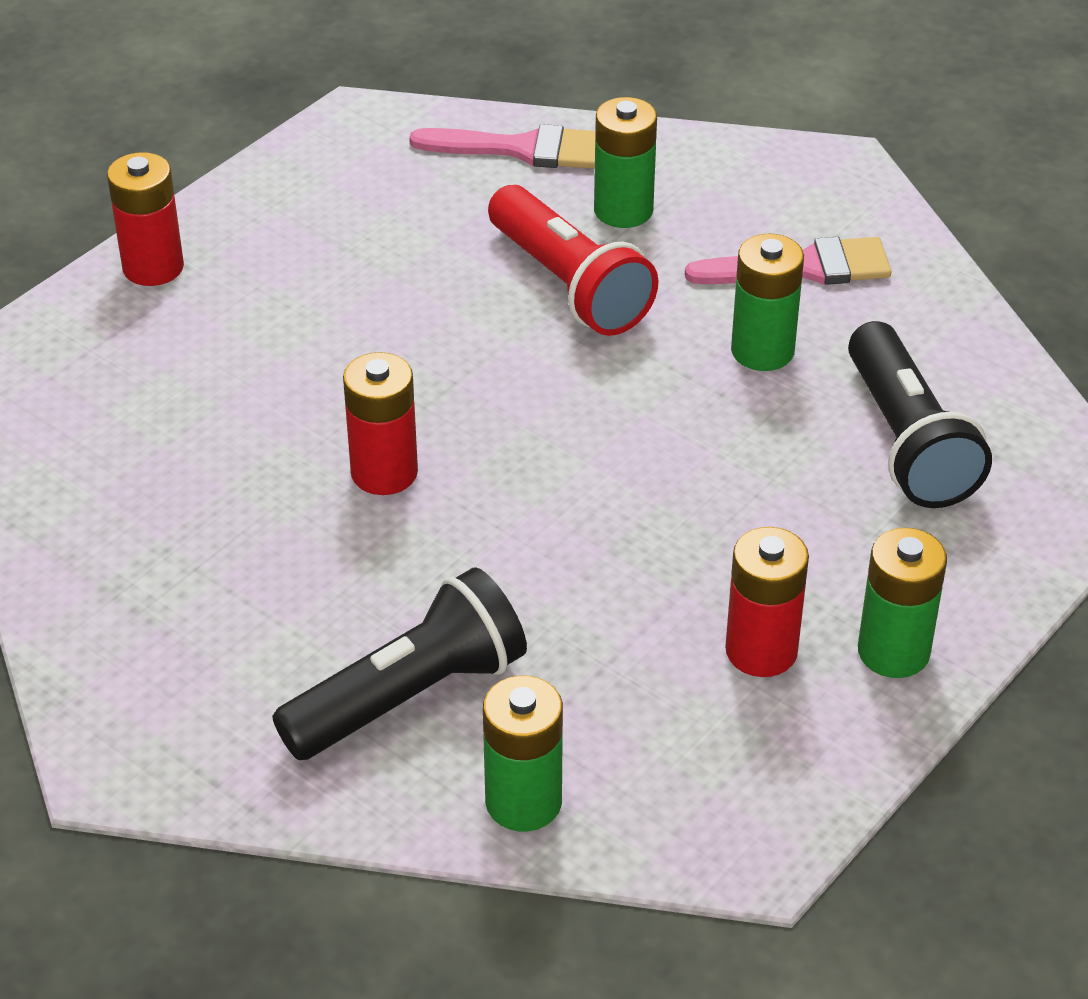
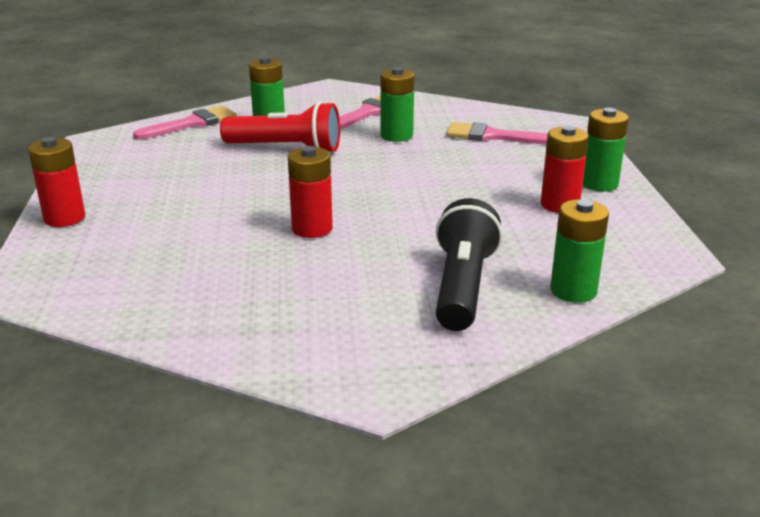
camera: 45 degrees left, 15 degrees down
black flashlight [848,321,992,508] -> pink brush [446,122,548,145]

